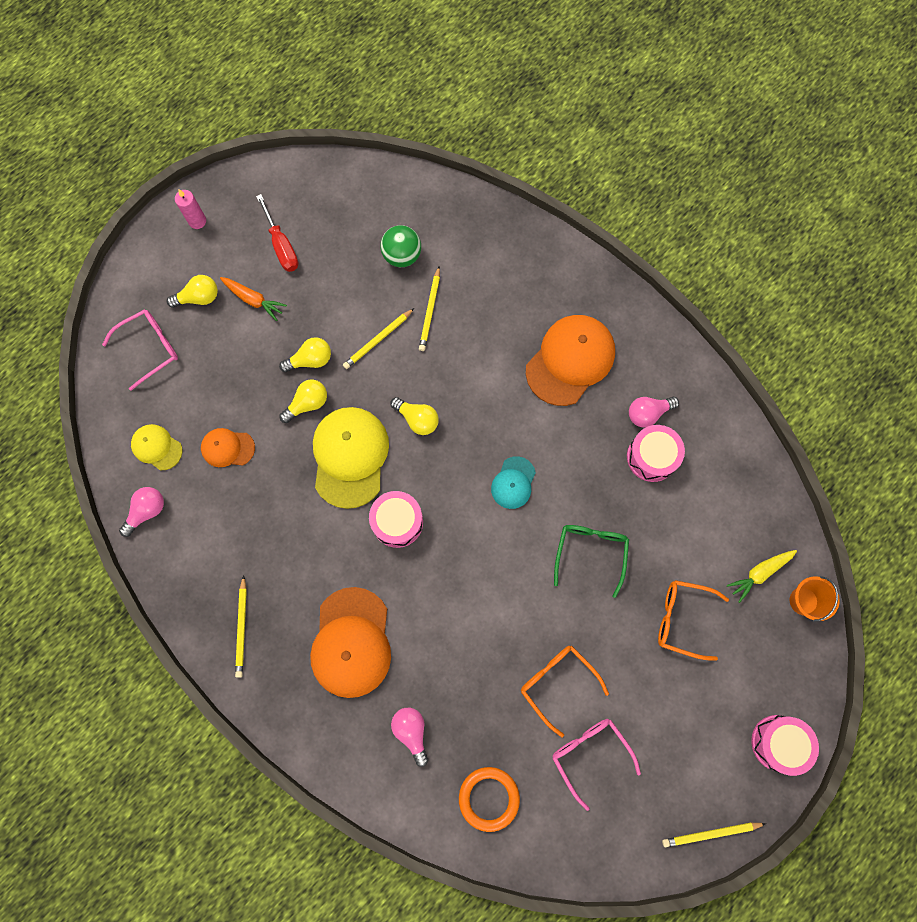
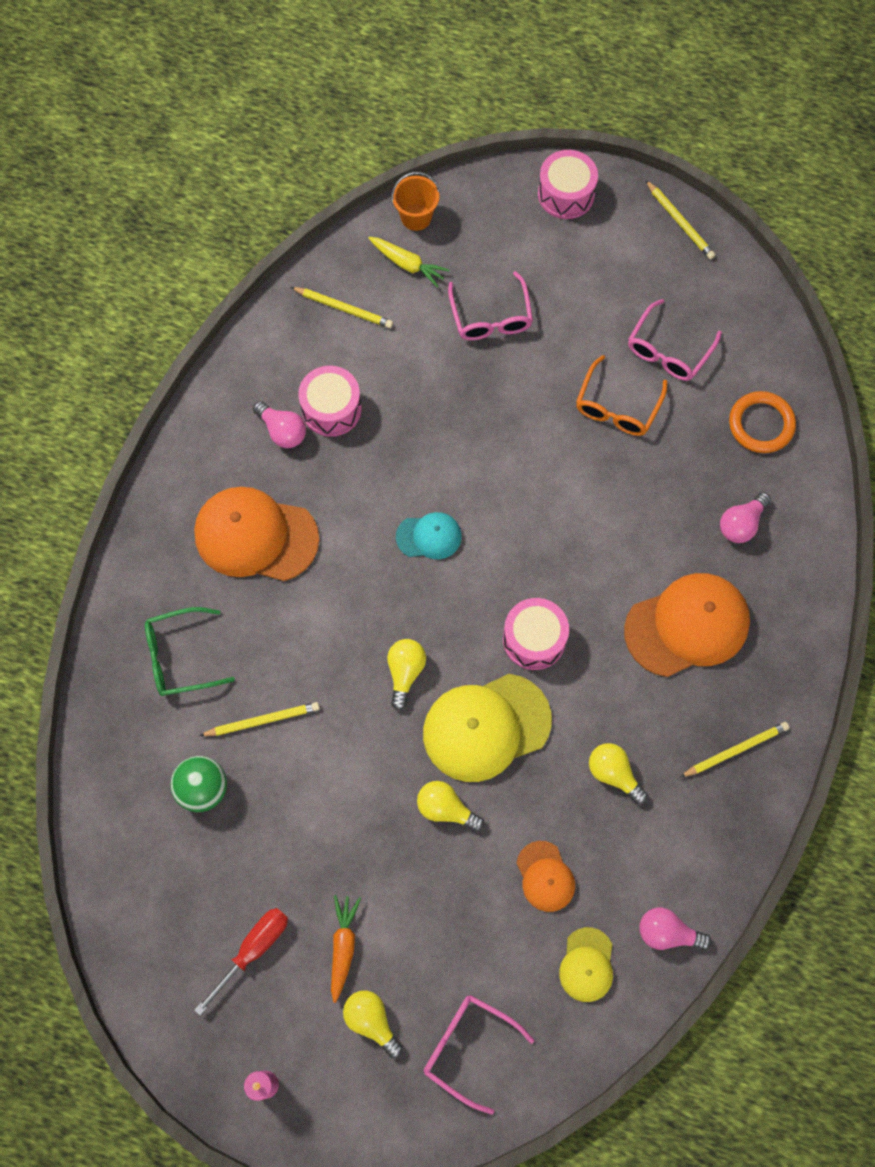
camera: 115 degrees left, 5 degrees down
yellow light bulb [279,337,331,372] -> yellow light bulb moved to [589,743,648,805]
yellow pencil [343,308,414,369] -> yellow pencil moved to [291,287,393,328]
green glasses [554,525,629,598] -> green glasses moved to [145,607,235,696]
orange glasses [658,580,729,661] -> pink glasses [448,271,533,341]

